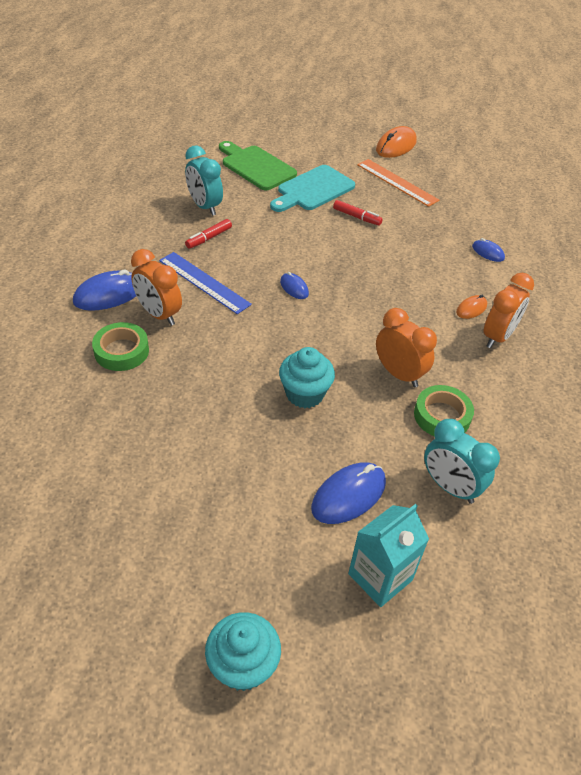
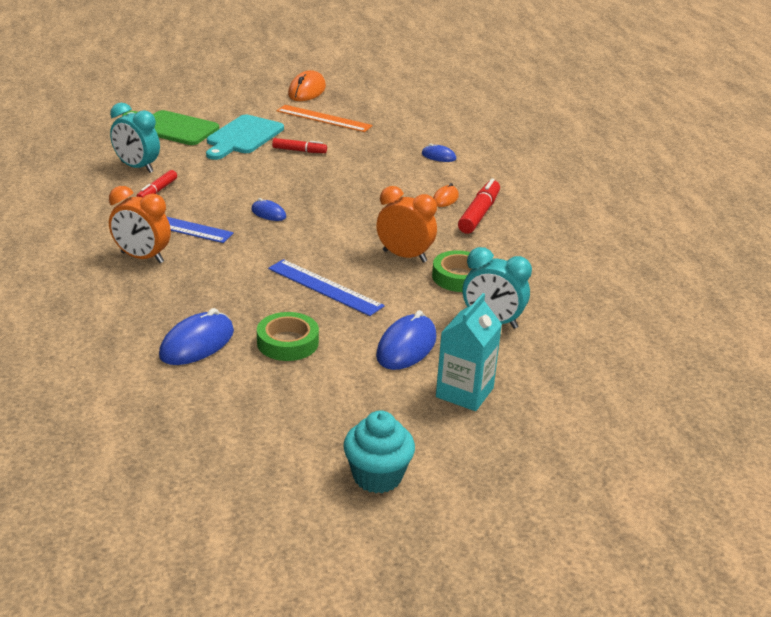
camera: 20 degrees left, 15 degrees down
blue mouse [73,270,136,311] -> blue mouse moved to [159,308,234,365]
green tape [92,322,149,371] -> green tape moved to [257,312,319,361]
turquoise cupcake [279,347,335,408] -> blue ruler [268,259,385,316]
orange clock [483,273,534,348] -> red marker [458,178,500,234]

